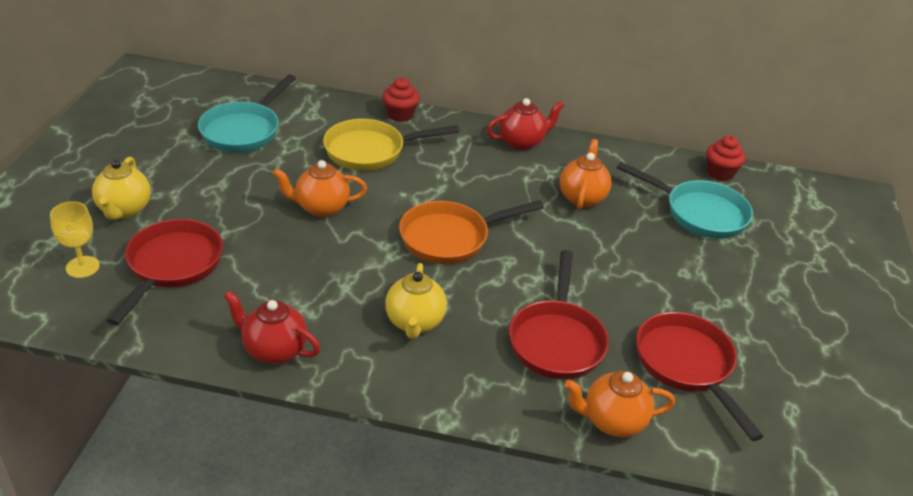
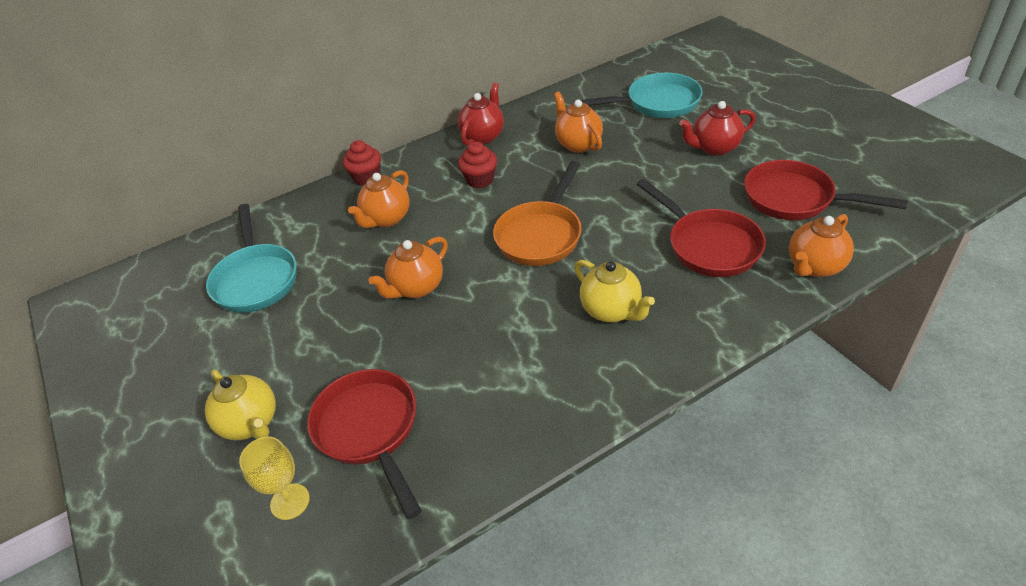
camera: 35 degrees left, 5 degrees up
red teapot [224,291,320,364] -> red teapot moved to [679,101,756,156]
yellow pan [323,119,459,171] -> orange teapot [348,170,410,228]
red cupcake [706,136,746,181] -> red cupcake moved to [458,141,497,188]

